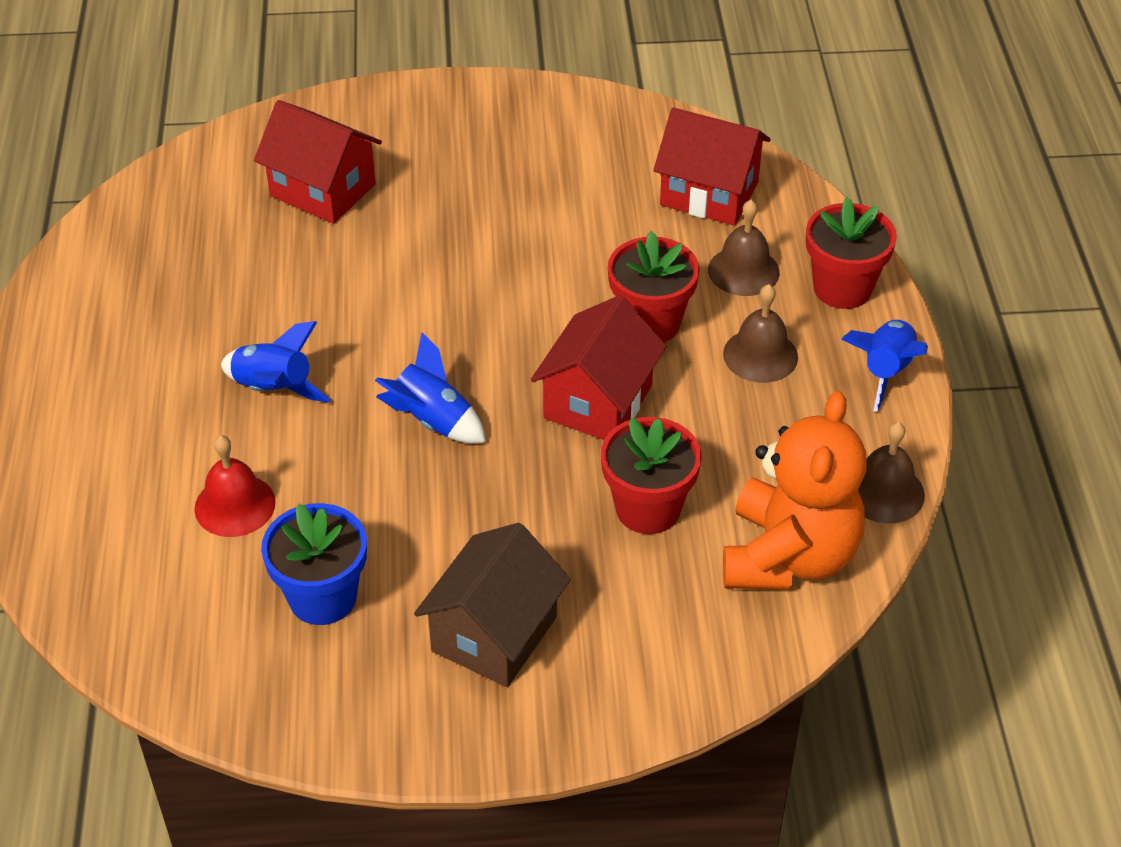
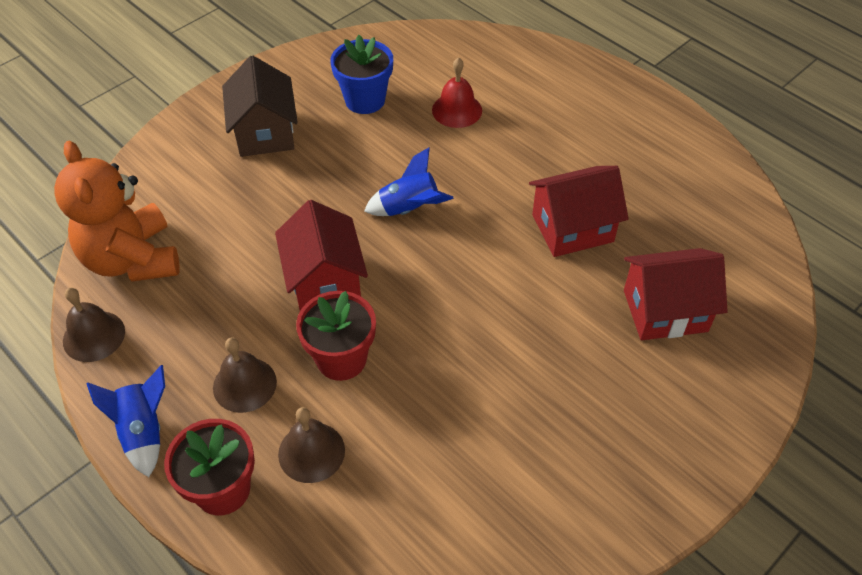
camera: 140 degrees right, 5 degrees up
blue rocket [221,321,331,403] -> none
red flower pot [601,417,701,534] -> none
red house [653,108,771,226] -> red house moved to [529,166,629,257]

